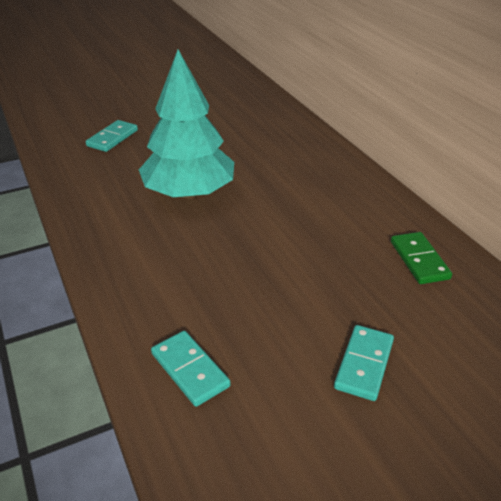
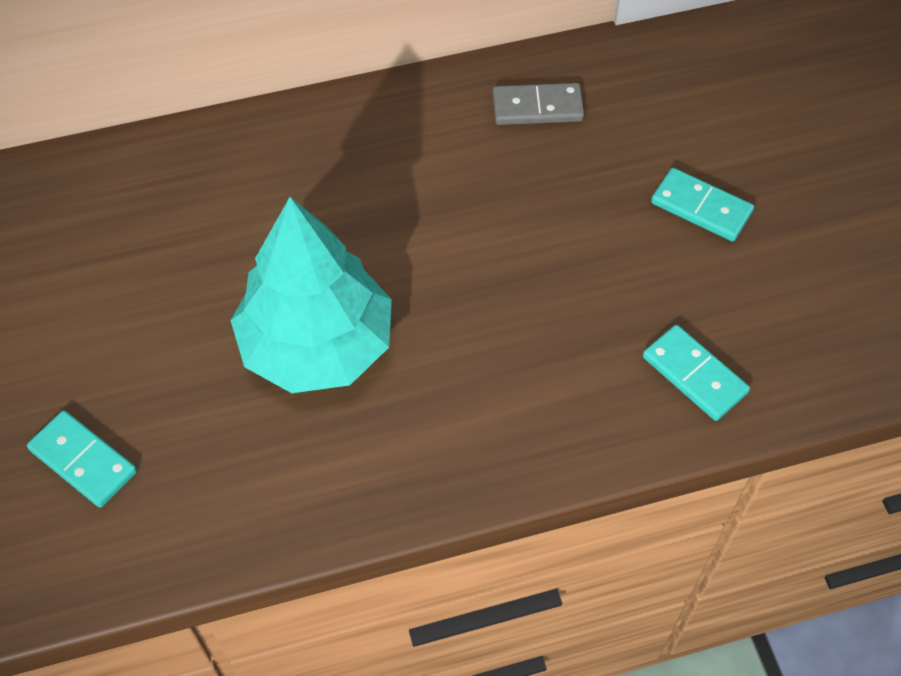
camera: 80 degrees left, 20 degrees up
turquoise domino [151,331,230,407] -> turquoise domino turned 75 degrees clockwise [643,325,750,421]
green domino [391,232,452,284] -> grey domino [493,83,584,125]

